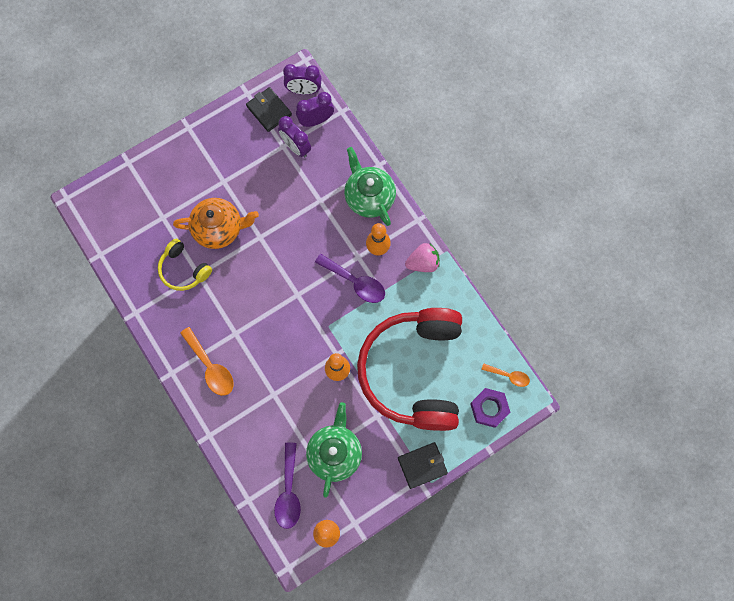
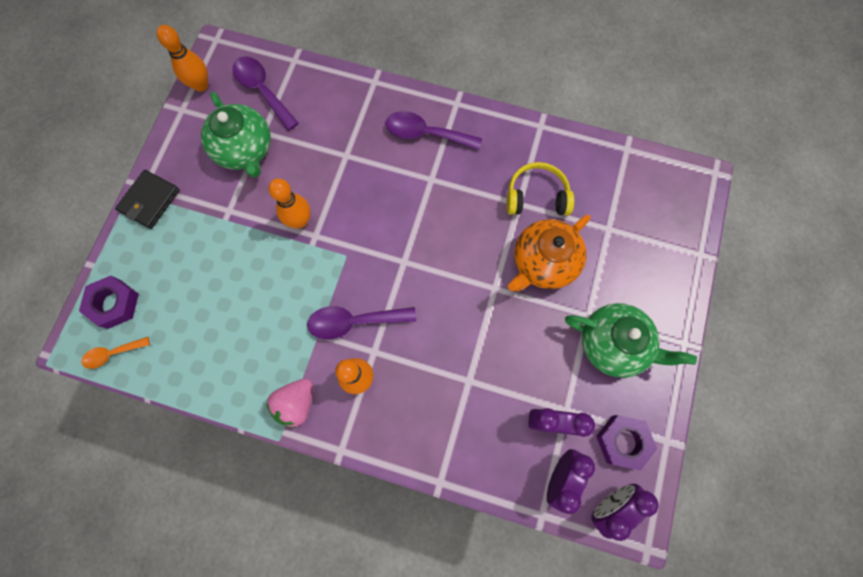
camera: 140 degrees right, 0 degrees up
orange spoon [180,327,234,396] -> purple spoon [386,111,482,150]
black wallet [246,87,292,132] -> purple nut [596,415,657,471]
green teapot [344,147,396,226] -> green teapot moved to [565,303,697,378]
red headphones [357,308,462,431] -> none

